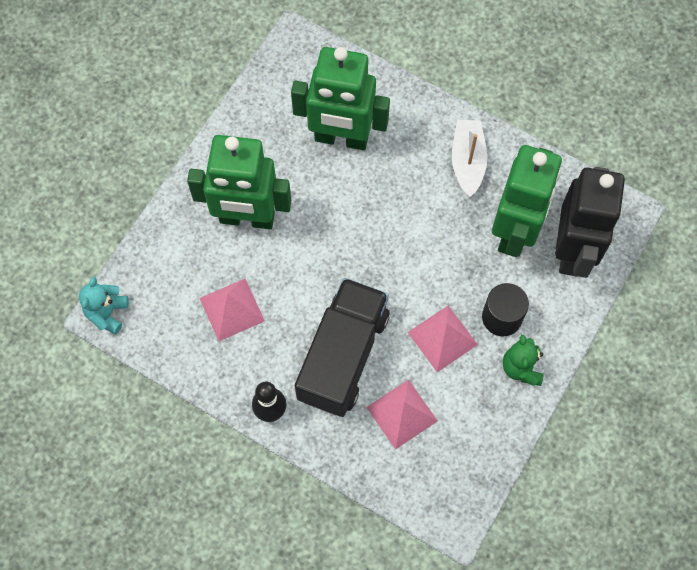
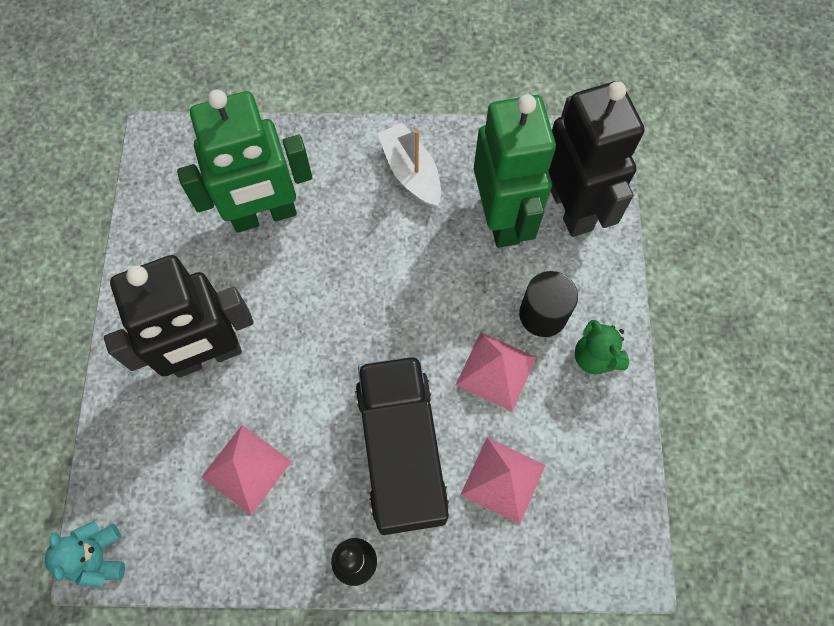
camera: 30 degrees left, 0 degrees up
green robot [187,135,291,229] -> black robot [104,255,254,378]

